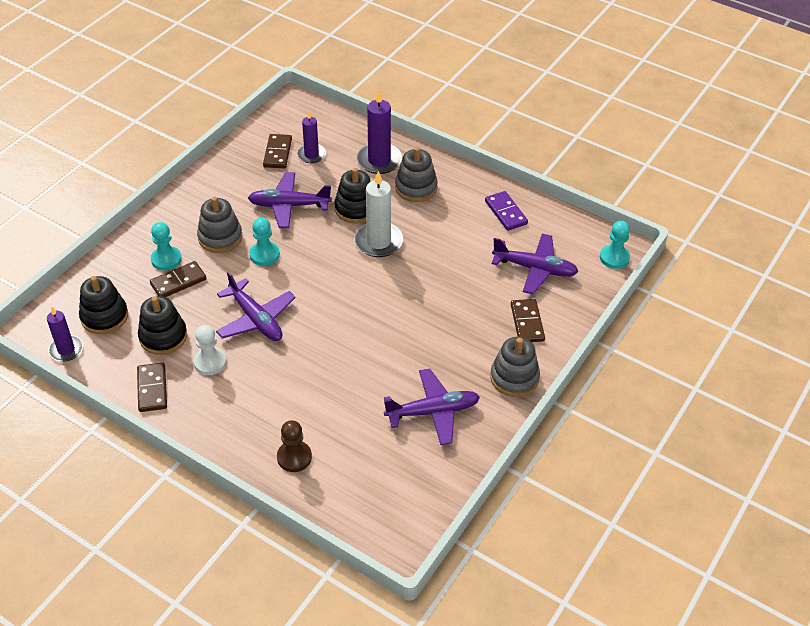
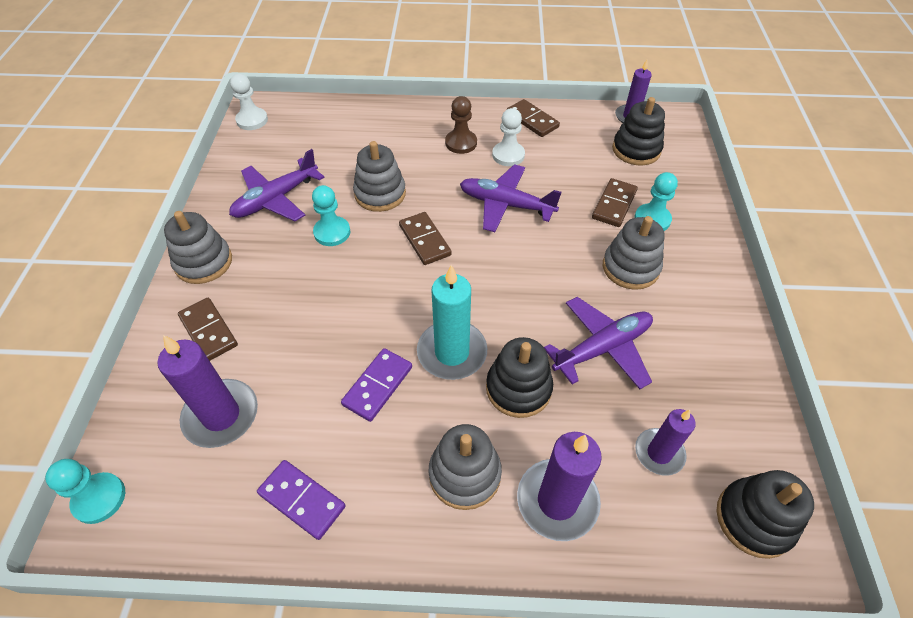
camera: 150 degrees right, 5 degrees up
black stacking toy [138,296,187,355] -> black stacking toy moved to [717,470,814,559]
turquoise pawn [250,218,280,266] -> turquoise pawn moved to [312,185,350,246]
brown domino [263,134,292,168] -> brown domino moved to [399,212,452,265]
brown pawn [277,420,312,472] -> brown pawn moved to [445,96,477,154]
white candle [354,171,403,257] -> turquoise candle [417,265,487,380]
purple plane [492,234,578,294] -> purple candle [158,335,258,448]
none -> white pawn [230,74,268,130]
none -> purple domino [341,348,412,422]
none -> grey stacking toy [353,141,406,212]

